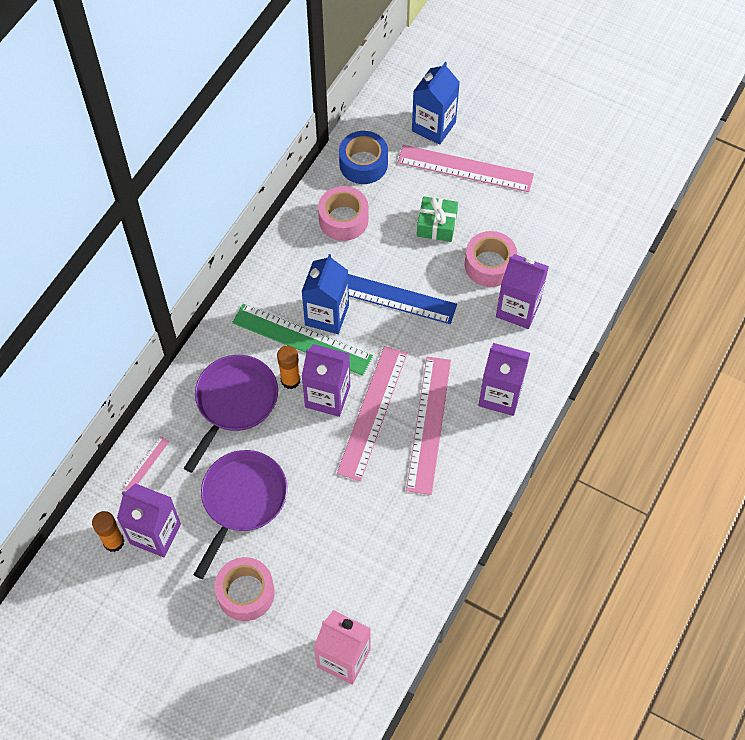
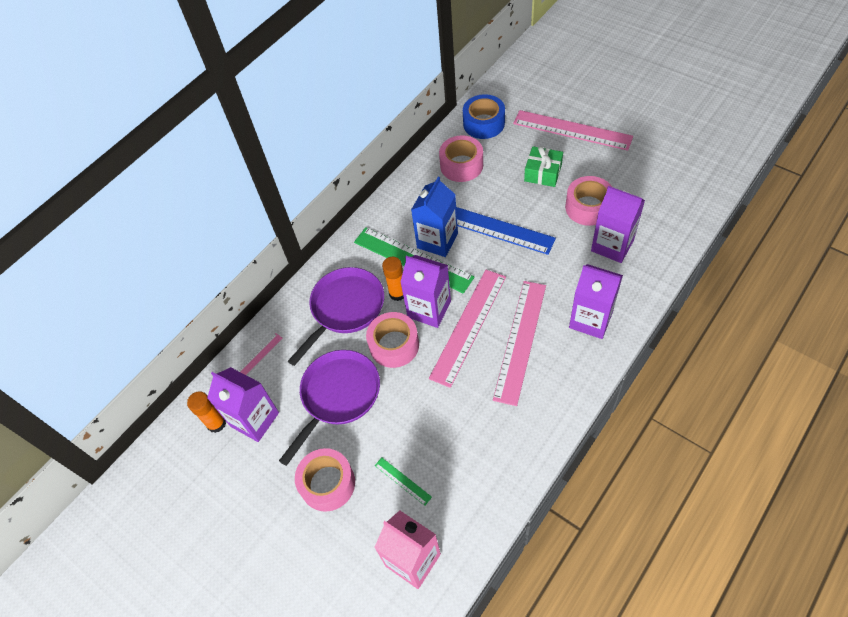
camera: 15 degrees right, 5 degrees down
blue carton [412,62,460,145] -> none
none -> pink tape [366,312,419,368]
none -> green ruler [375,457,432,506]

